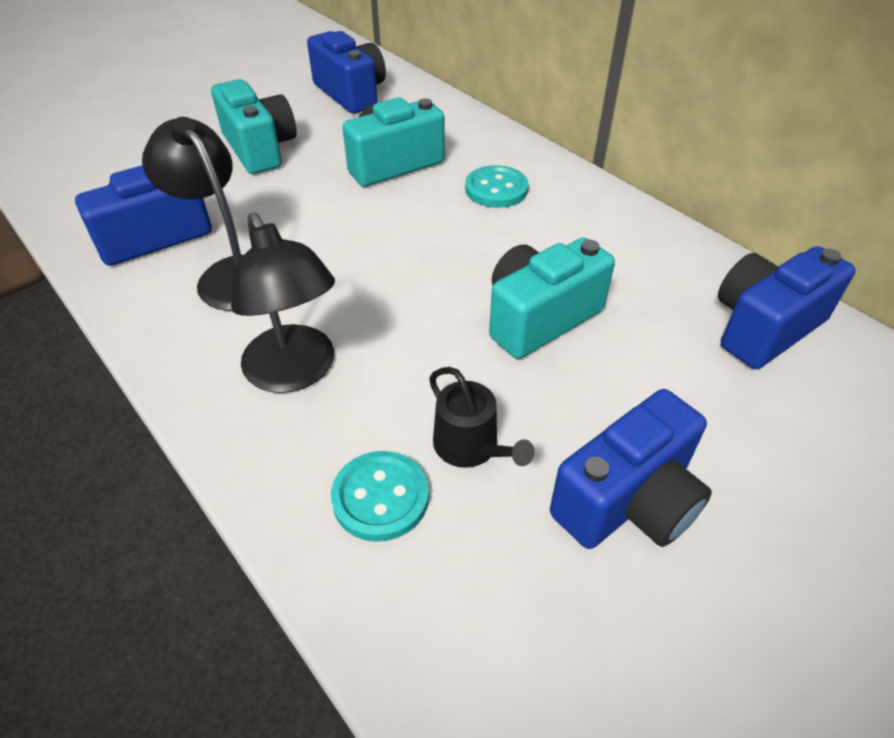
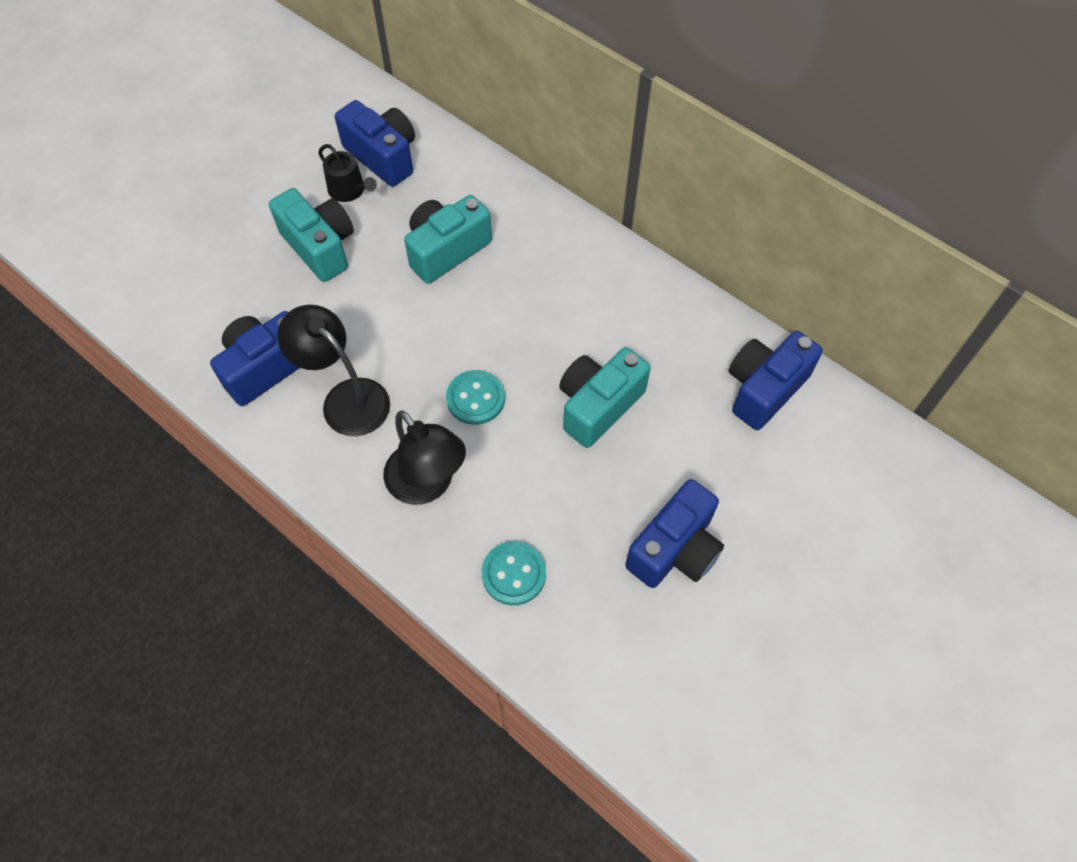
camera: 10 degrees left, 15 degrees up
black watering can [429,367,535,468] -> black watering can moved to [318,144,377,202]
turquoise button [465,165,529,208] -> turquoise button moved to [446,370,505,425]

